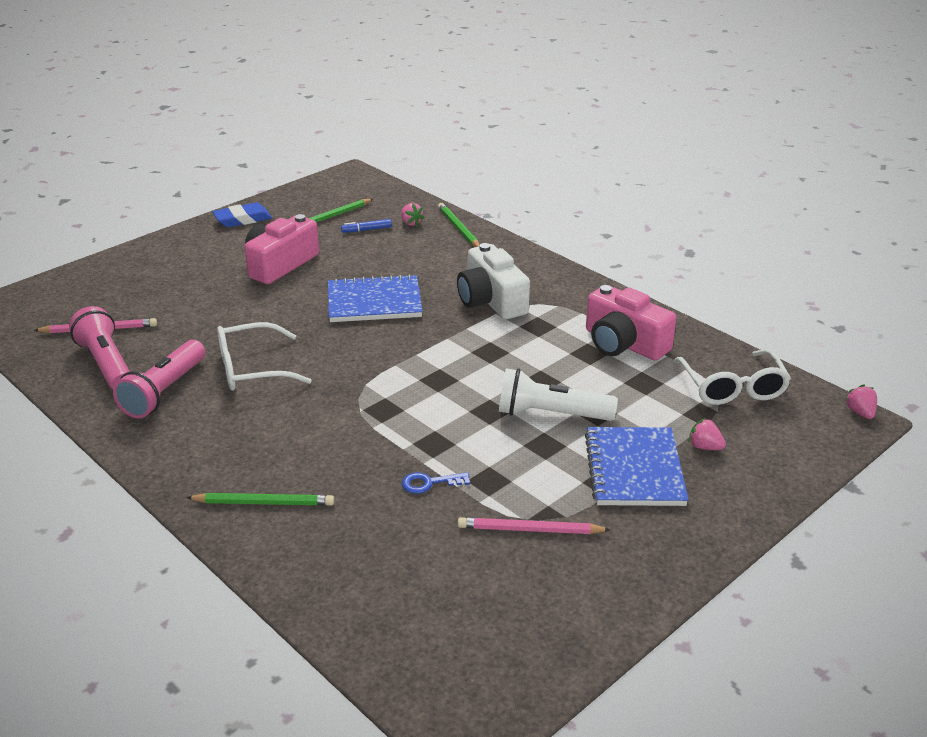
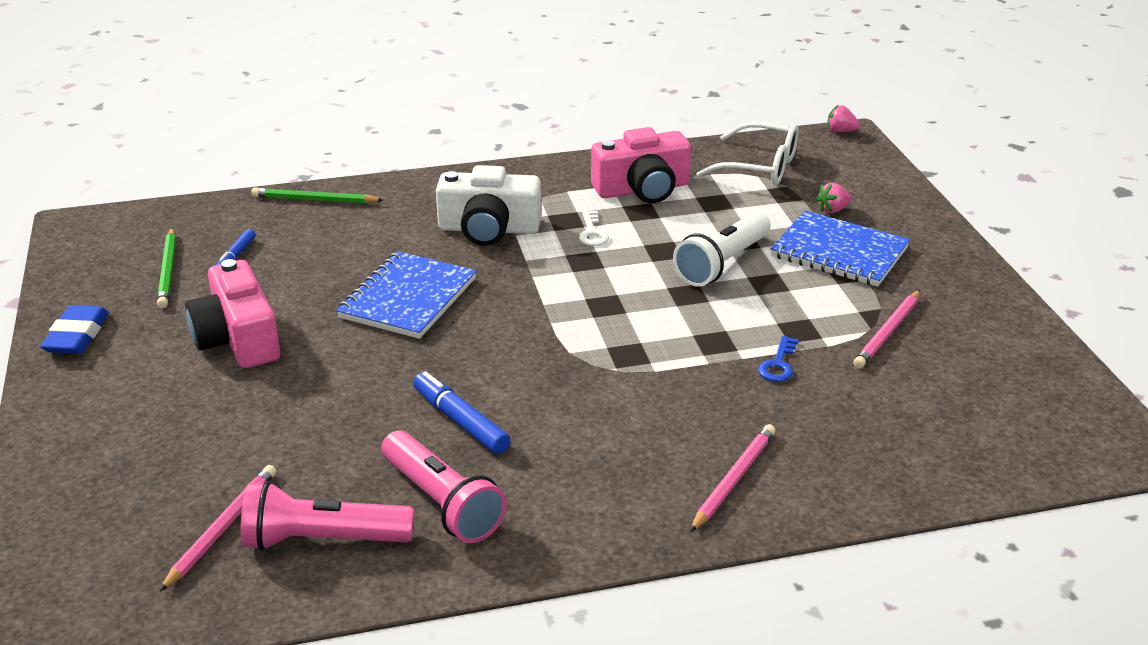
camera: 60 degrees left, 0 degrees up
green pencil [186,493,334,506] -> pink pencil [690,424,776,532]
white glasses [217,322,312,391] -> blue marker [413,371,511,454]
pink strawberry [401,203,424,226] -> none
none -> white key [579,211,609,246]

